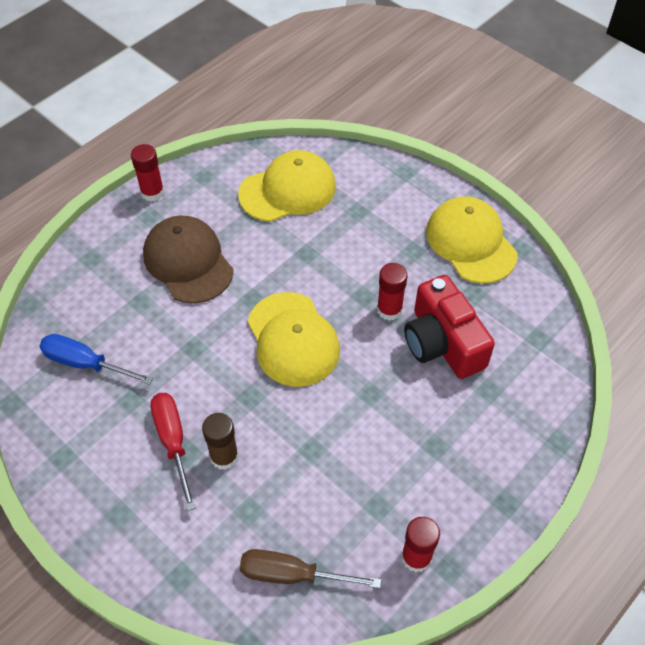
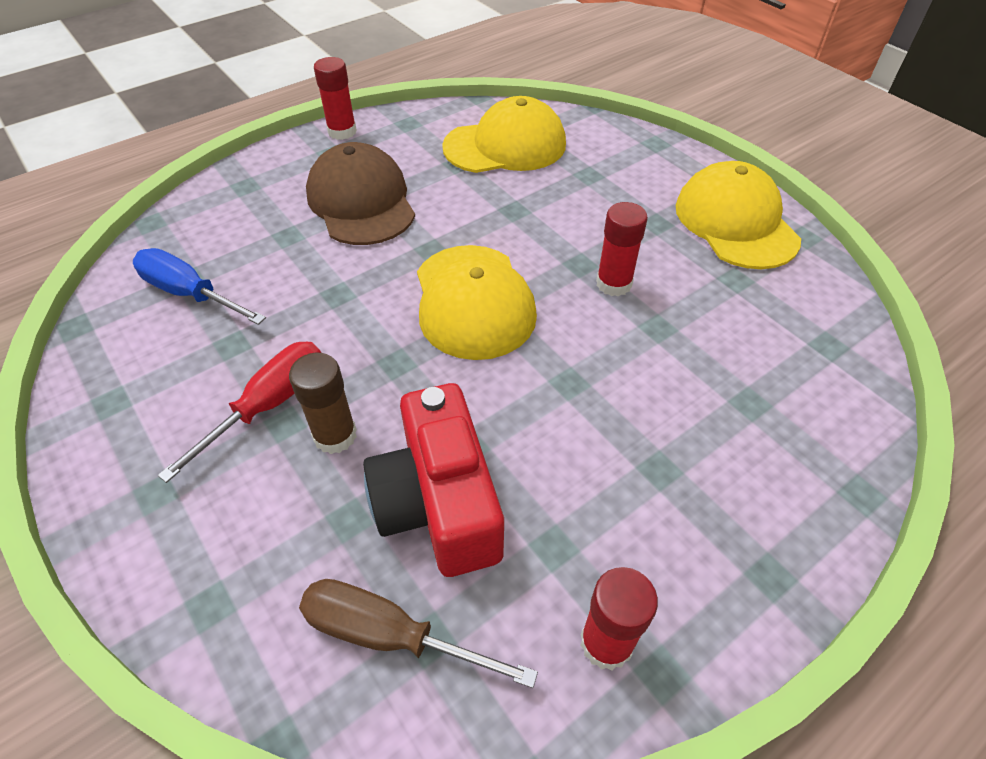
camera: 10 degrees right, 5 degrees down
red screwdriver [150,393,196,511] -> red screwdriver turned 45 degrees clockwise [157,342,321,483]
red camera [404,275,495,379] -> red camera moved to [363,383,504,577]

